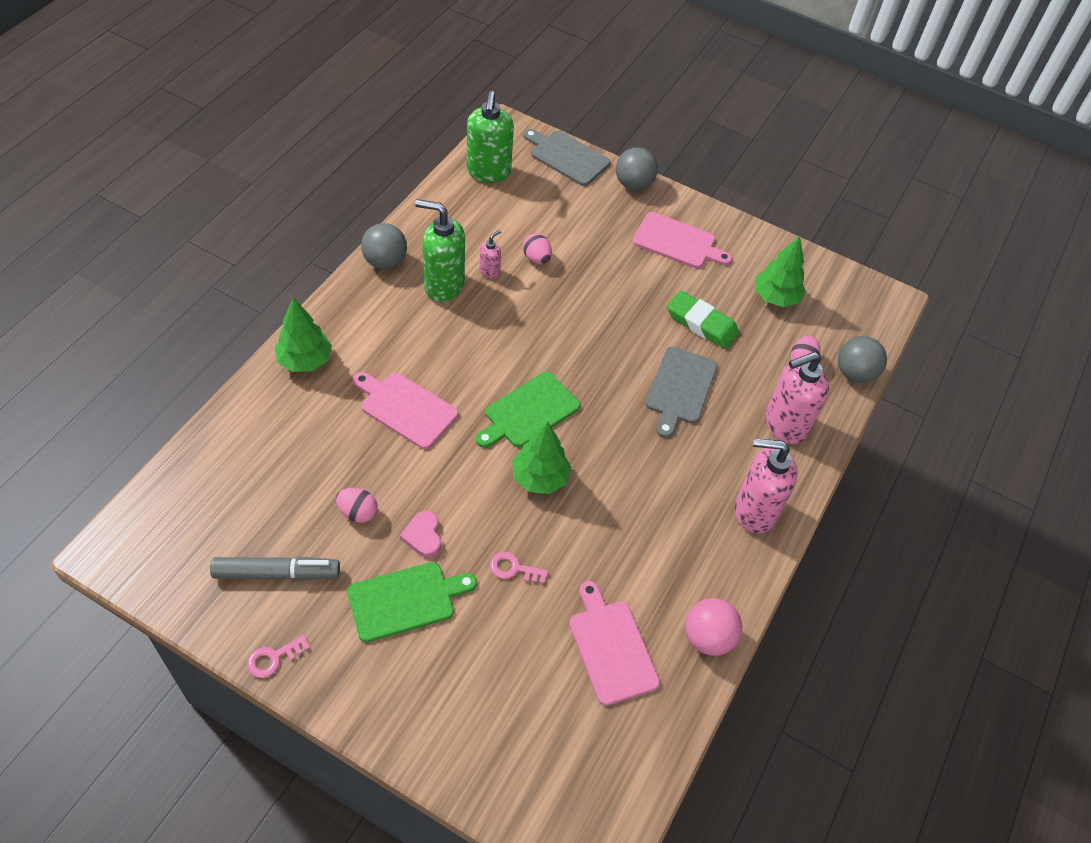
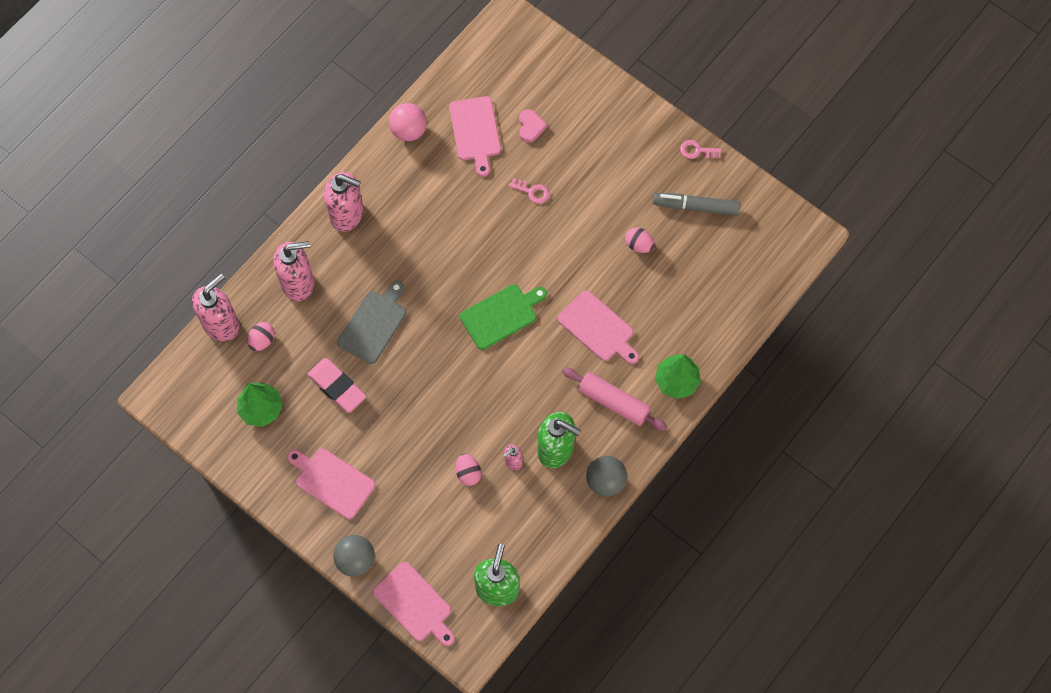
camera: 165 degrees left, 15 degrees up
pink key [247,635,310,678] -> pink key turned 150 degrees counterclockwise [680,140,721,159]
green cutting board [347,562,477,642] -> none
pink heart [400,511,441,558] -> pink heart moved to [519,109,547,143]
green tree [512,421,571,494] -> none
grey cutting board [523,129,610,186] -> pink cutting board [373,562,455,646]
green eraser [667,290,739,349] -> pink eraser [307,358,366,413]
grey ball [838,336,887,383] -> pink soap dispenser [192,274,240,341]
none -> pink rolling pin [562,367,667,431]

